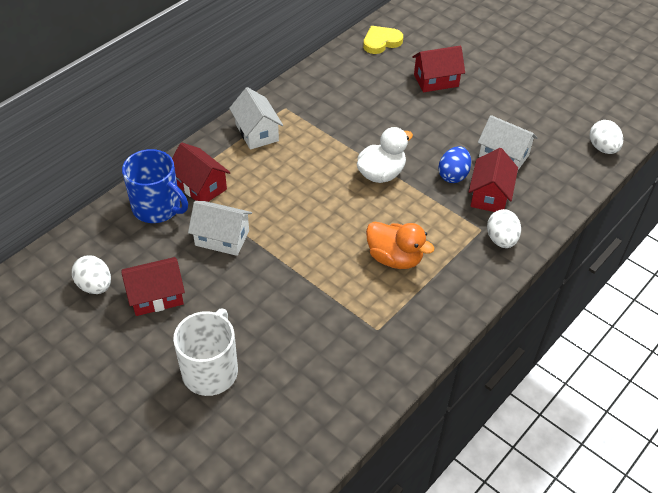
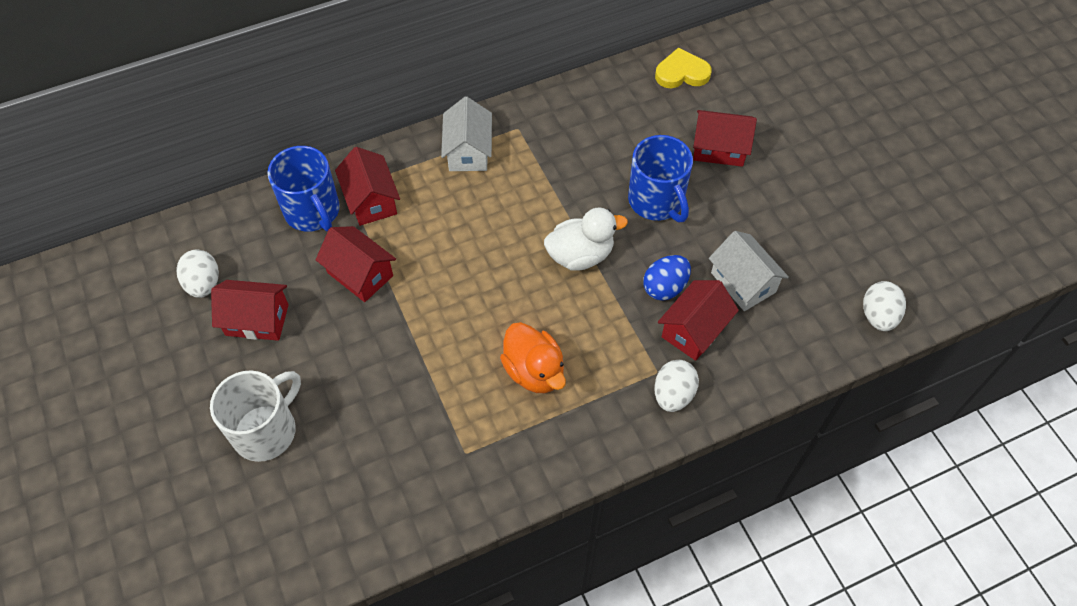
camera: 25 degrees right, 10 degrees up
white house [188,201,252,256] -> red house [316,226,396,302]
none -> blue mug [628,135,693,223]

